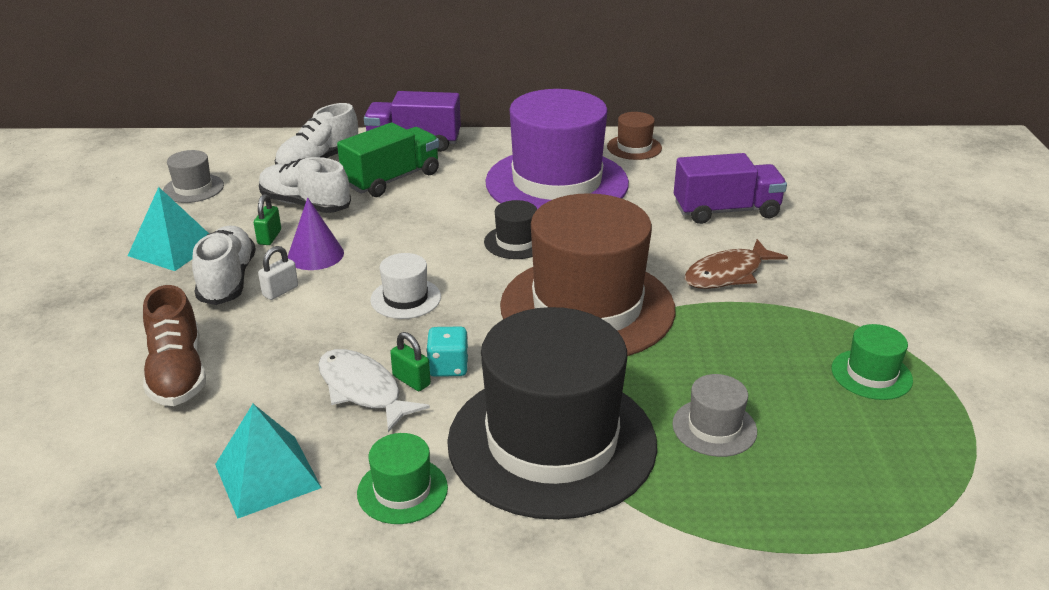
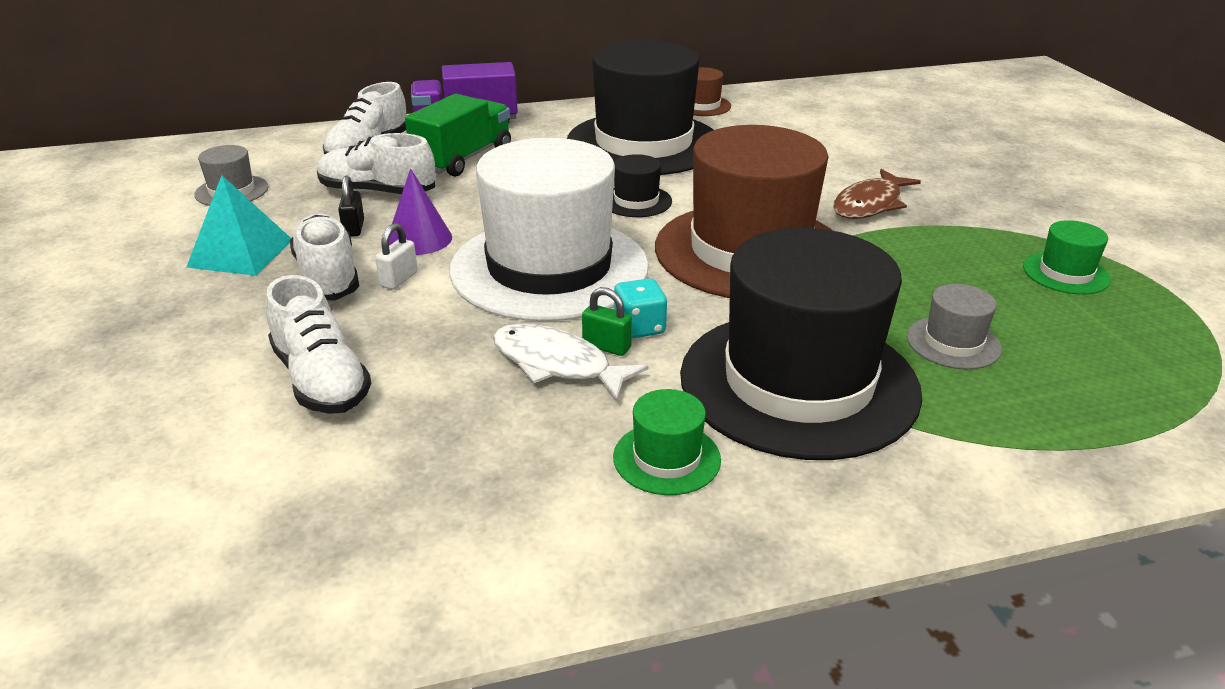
camera: 15 degrees left, 0 degrees up
brown shoe [143,285,206,406] -> white shoe [266,275,371,414]
turquoise pyramid [215,404,321,519] -> none
green padlock [254,194,281,245] -> black padlock [338,176,364,237]
white hat [370,253,441,319] -> white hat [449,138,649,321], size x2.45
purple hat [485,89,629,209] -> black hat [567,41,713,175]
purple truck [674,153,787,224] -> none

